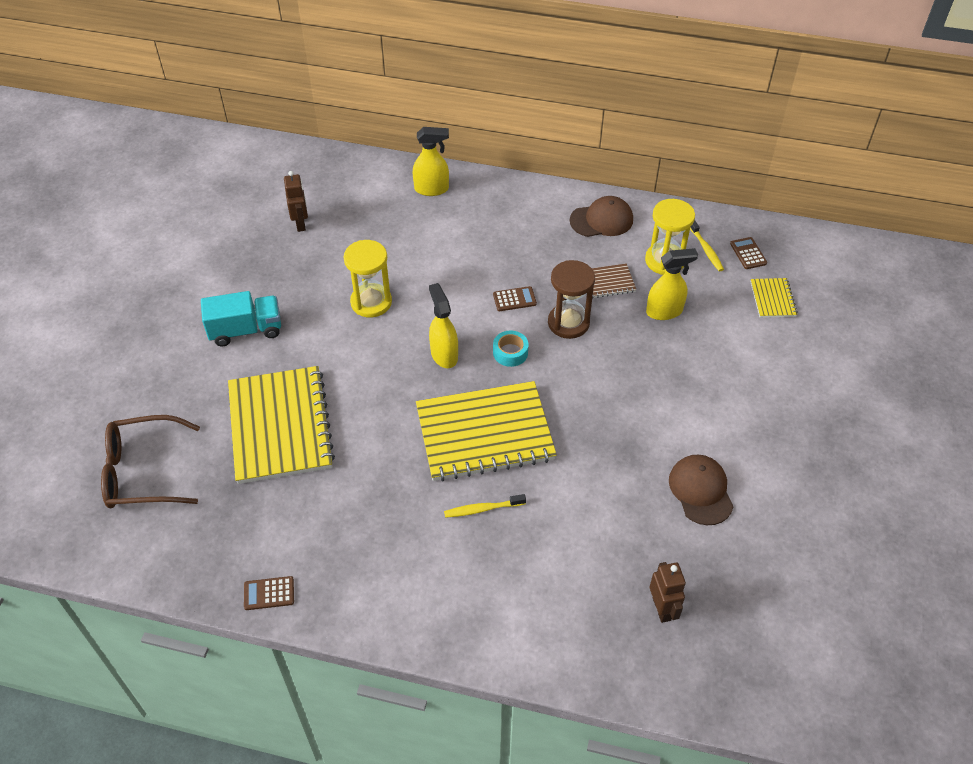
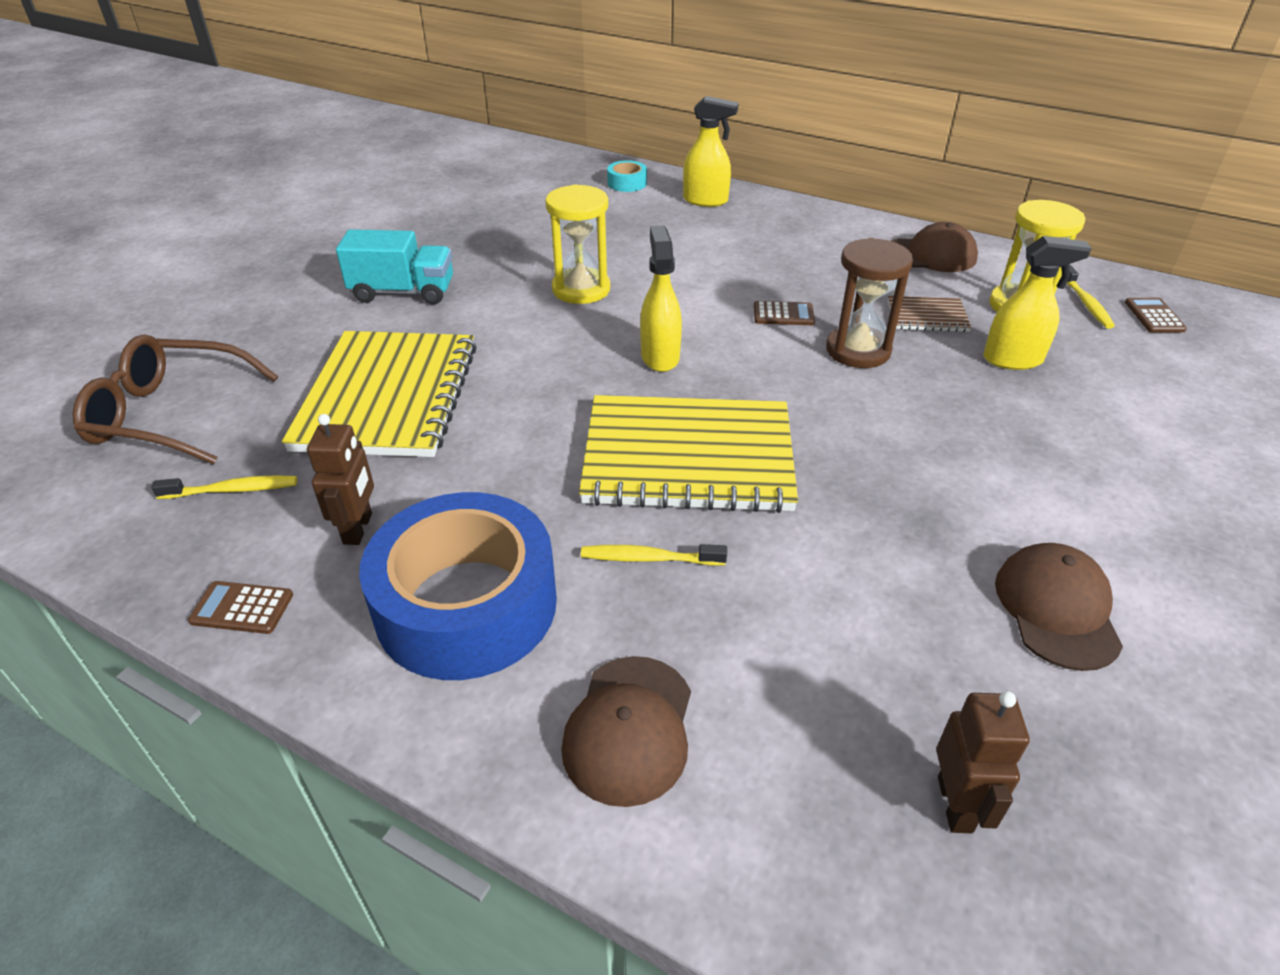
camera: 15 degrees right, 10 degrees down
brown robot [284,171,308,232] -> brown robot moved to [307,414,374,545]
turquoise tape [493,331,529,367] -> turquoise tape moved to [607,160,647,192]
yellow notebook [750,278,798,318] -> none
none -> yellow toothbrush [151,475,297,499]
none -> blue tape [359,492,557,680]
none -> brown cap [561,656,691,807]

